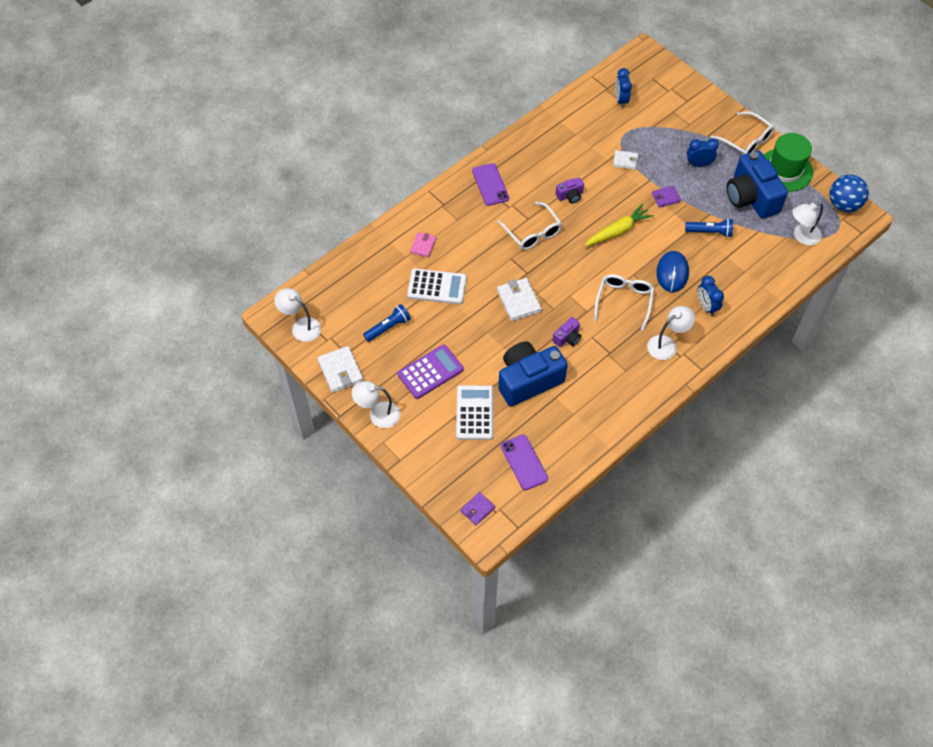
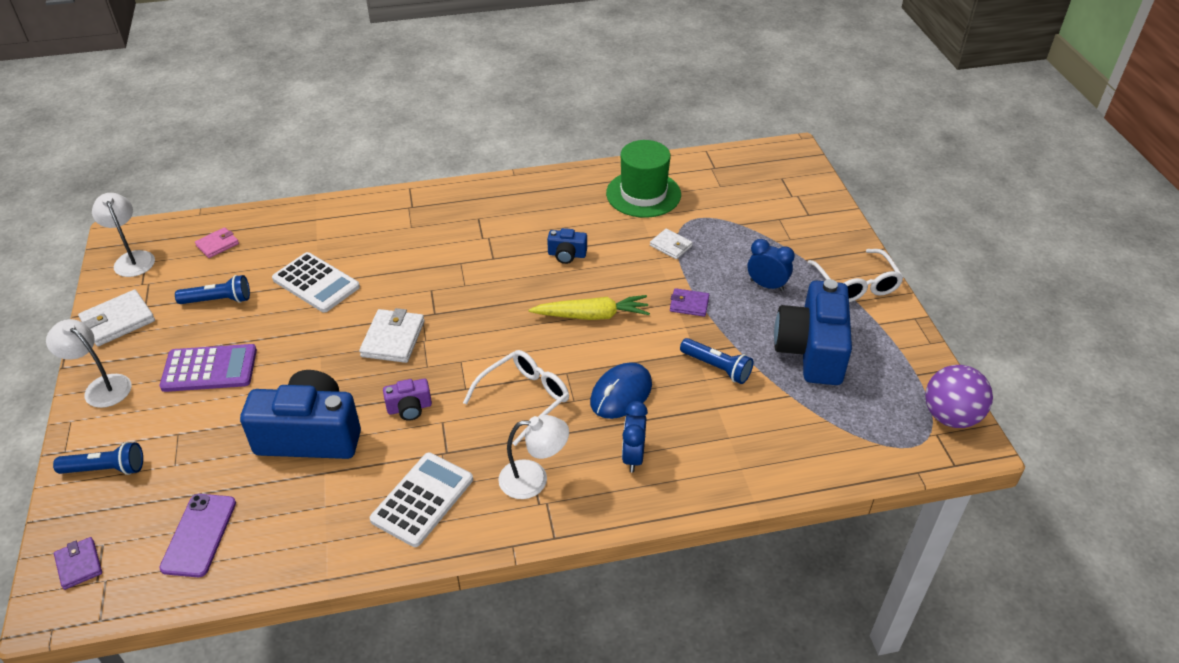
camera: 30 degrees right, 15 degrees down
white wallet [317,346,364,393] -> white wallet turned 45 degrees clockwise [78,290,155,346]
pink wallet [410,232,436,258] -> pink wallet moved to [195,227,239,258]
white calculator [456,385,493,440] -> white calculator moved to [370,452,473,547]
purple wallet [461,492,495,525] -> purple wallet turned 75 degrees clockwise [54,537,102,590]
purple phone [472,163,509,206] -> none
white glasses [497,202,562,250] -> none
purple camera [556,177,584,204] -> blue camera [547,228,587,264]
blue clock [615,68,632,108] -> none
green hat [764,133,813,192] -> green hat moved to [606,140,681,218]
white lamp [792,202,823,245] -> none
blue ball [829,175,869,212] -> purple ball [925,365,993,428]
none -> blue flashlight [53,442,143,475]

